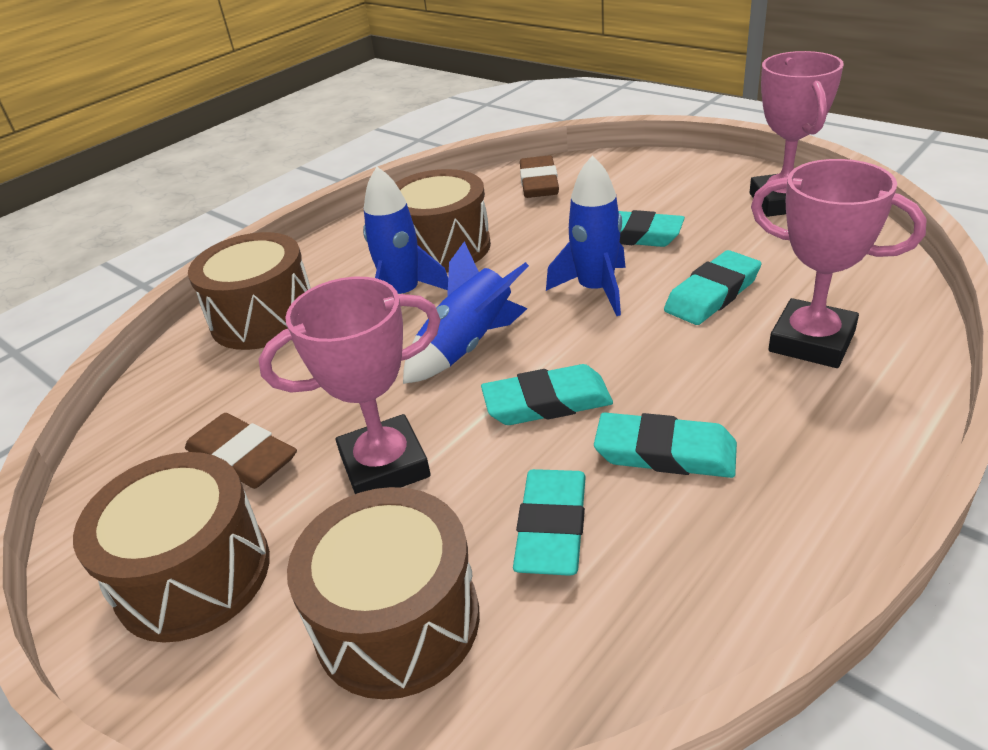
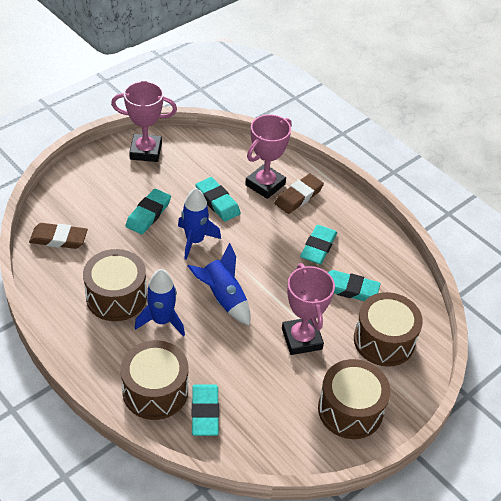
camera: 90 degrees left, 10 degrees up
brown eraser [185,413,297,489] -> brown eraser moved to [275,174,324,214]
turquoise eraser [481,364,613,425] -> turquoise eraser moved to [192,384,219,436]

